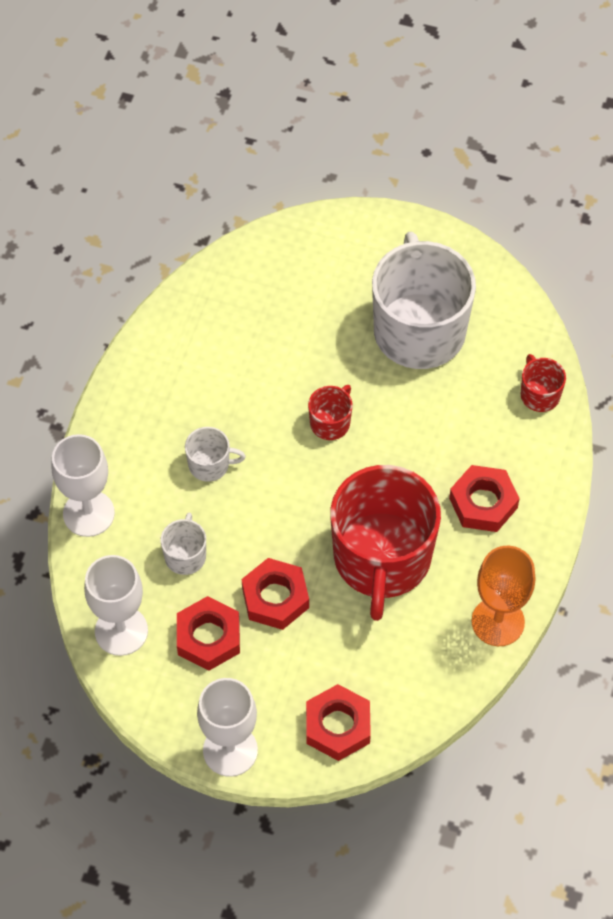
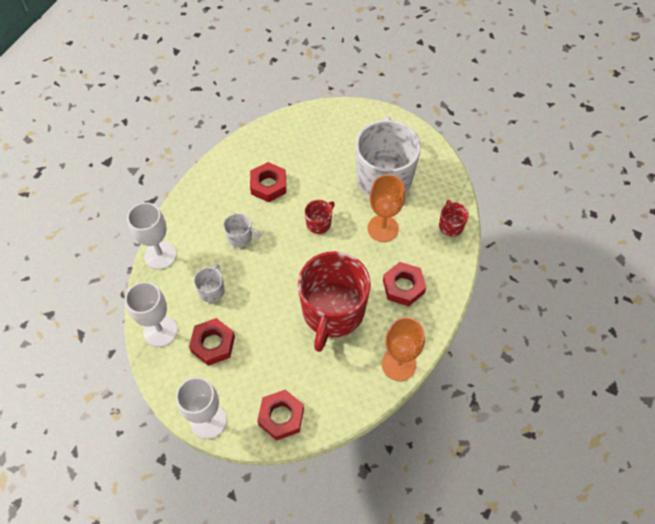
camera: 10 degrees right, 0 degrees up
red nut [242,558,309,630] -> red nut moved to [250,162,286,202]
none -> orange goblet [367,175,405,242]

